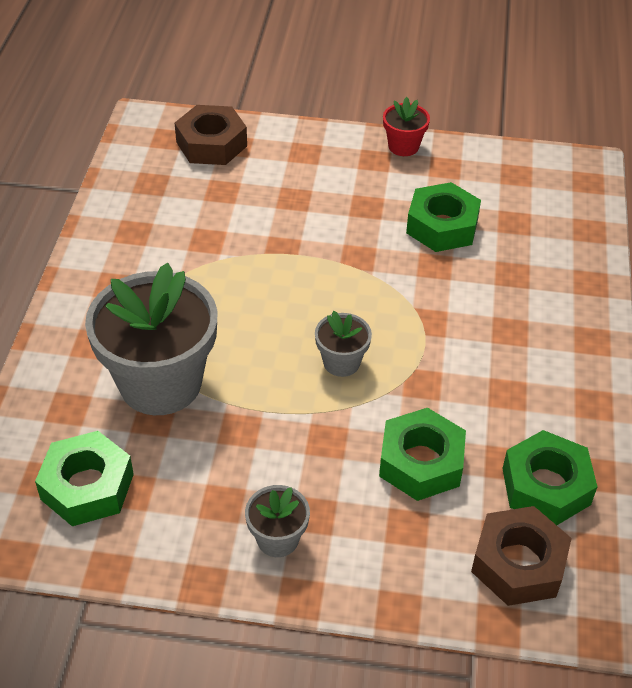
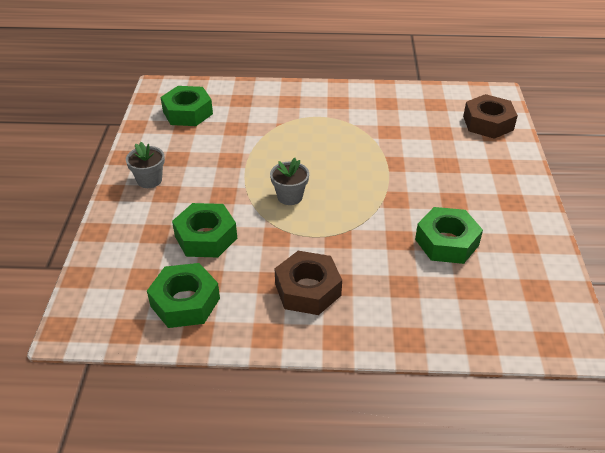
camera: 85 degrees right, 5 degrees down
grey flower pot [85,263,217,415] -> none
red flower pot [383,97,430,156] -> none
brown nut [471,506,572,606] -> brown nut moved to [275,251,342,315]

